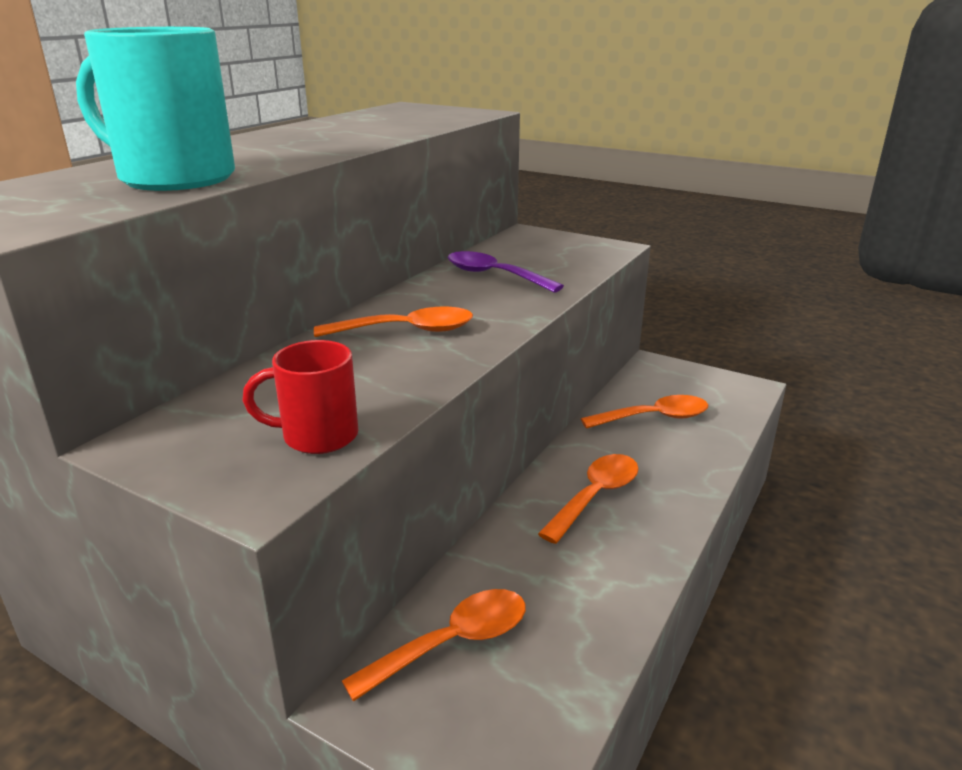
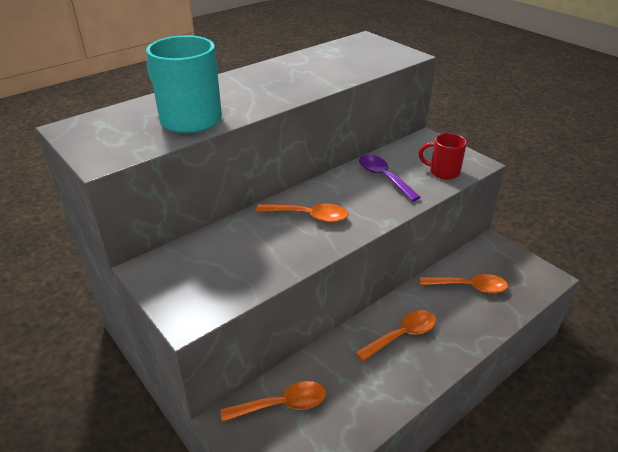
camera: 20 degrees right, 10 degrees up
red mug [242,340,358,454] -> red mug moved to [419,133,467,180]

